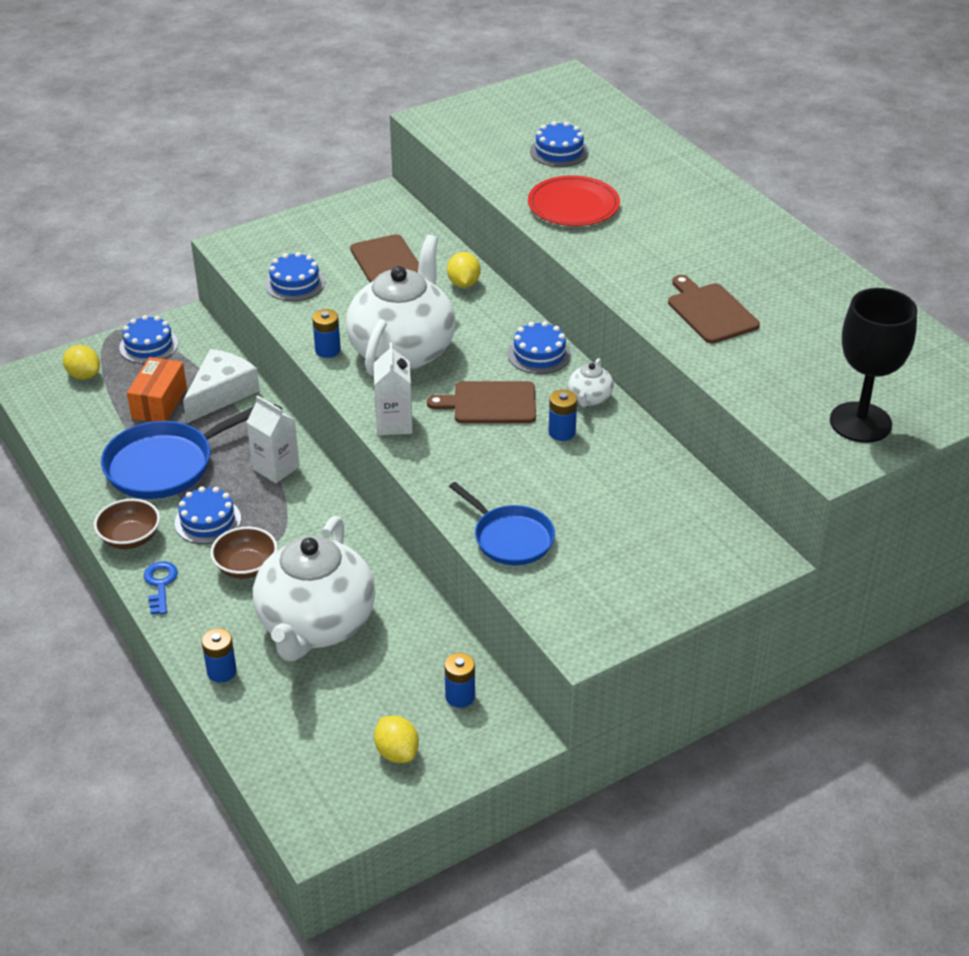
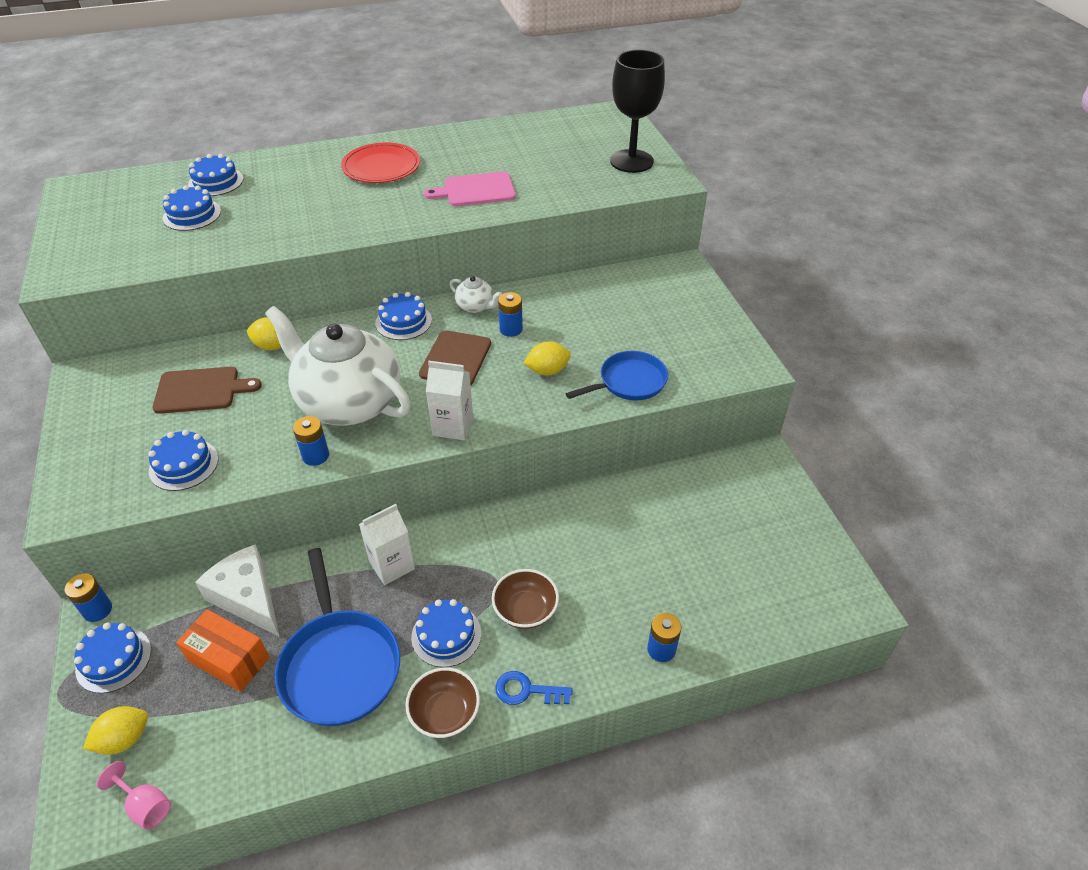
camera: 75 degrees left, 5 degrees up
white teapot [253,516,375,661] -> none
yellow lemon [374,716,419,763] -> yellow lemon moved to [524,341,571,375]
blue battery [444,653,475,708] -> blue battery moved to [65,574,112,622]
red plate [528,175,620,226] -> red plate moved to [341,143,420,183]
brown cutting board [668,275,760,344] -> pink cutting board [424,171,516,206]
none -> pink goblet [97,761,171,829]
none -> blue cake [188,154,244,196]

